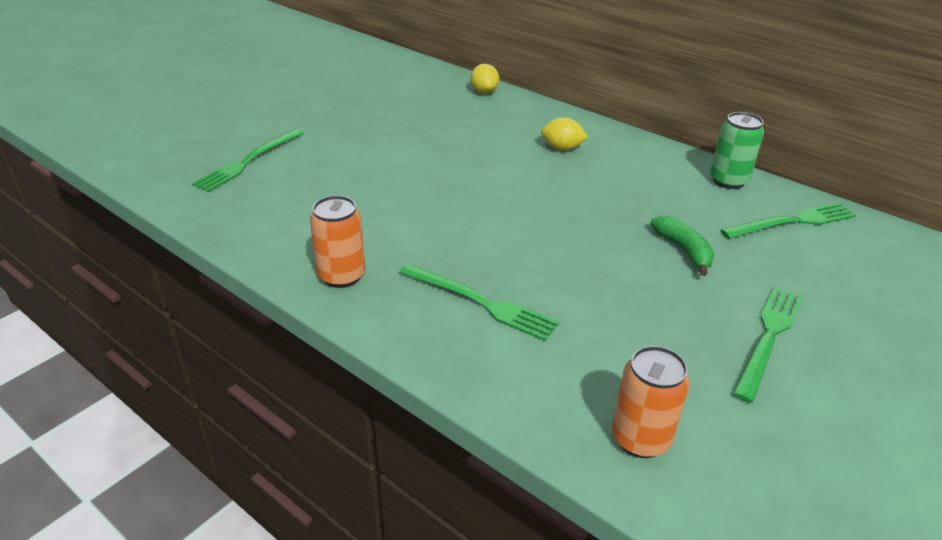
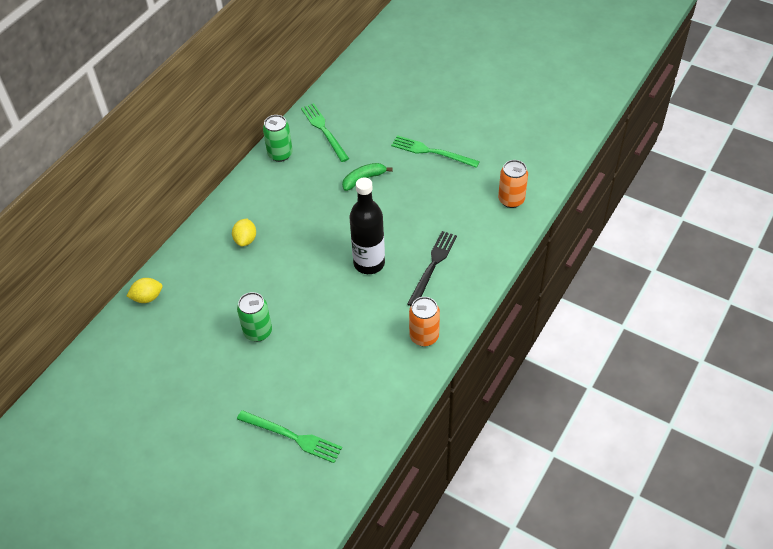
camera: 95 degrees left, 15 degrees up
green fork [399,263,559,341] -> black fork [407,231,457,306]
none -> green can [237,292,272,342]
none -> black bottle [350,178,385,274]

